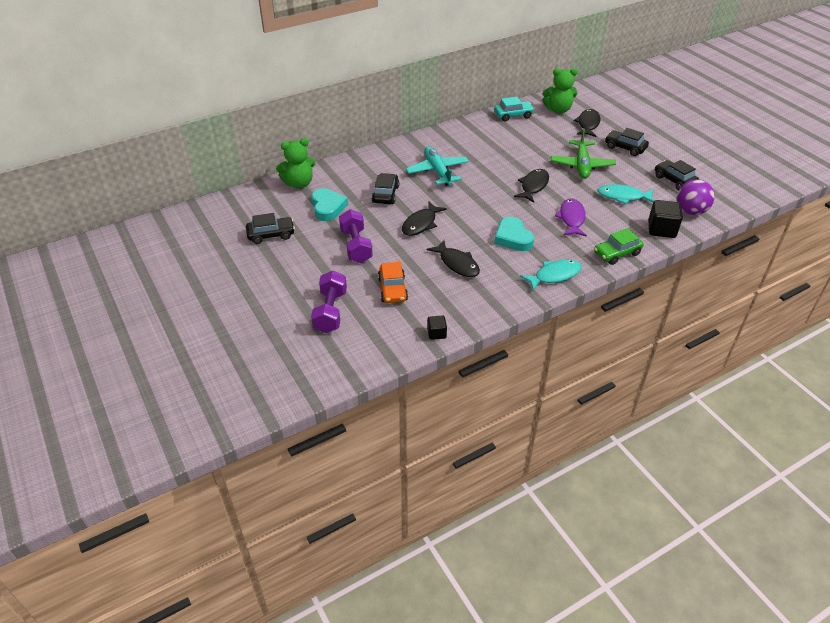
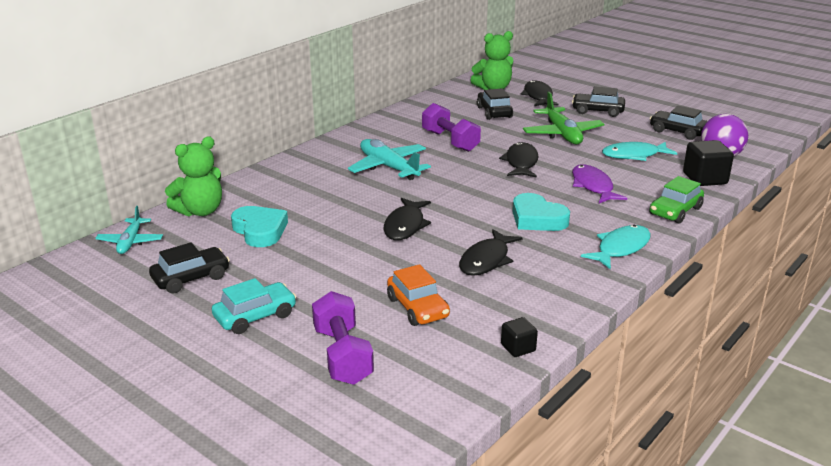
camera: 20 degrees left, 15 degrees down
purple dumbbell [339,209,373,263] -> purple dumbbell moved to [422,103,481,152]
black car [371,173,399,204] -> black car moved to [477,88,513,120]
black fish [427,240,480,277] -> black fish turned 90 degrees clockwise [459,229,522,276]
turquoise car [494,97,535,122] -> turquoise car moved to [212,278,296,334]
none -> turquoise plane [95,206,163,254]

